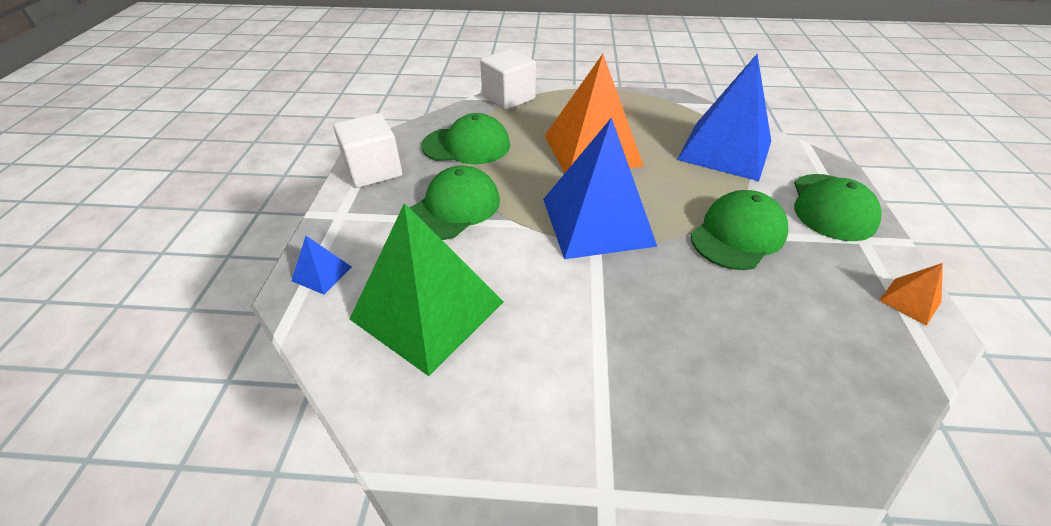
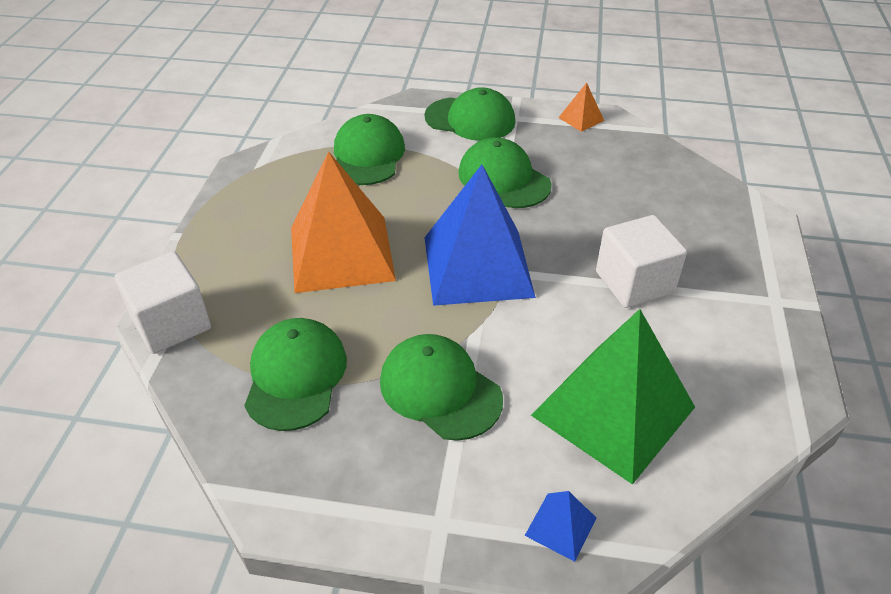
camera: 85 degrees left, 0 degrees up
white cube [333,113,402,188] -> white cube moved to [596,215,687,308]
blue pyramid [677,54,771,181] -> green cap [334,114,405,185]

